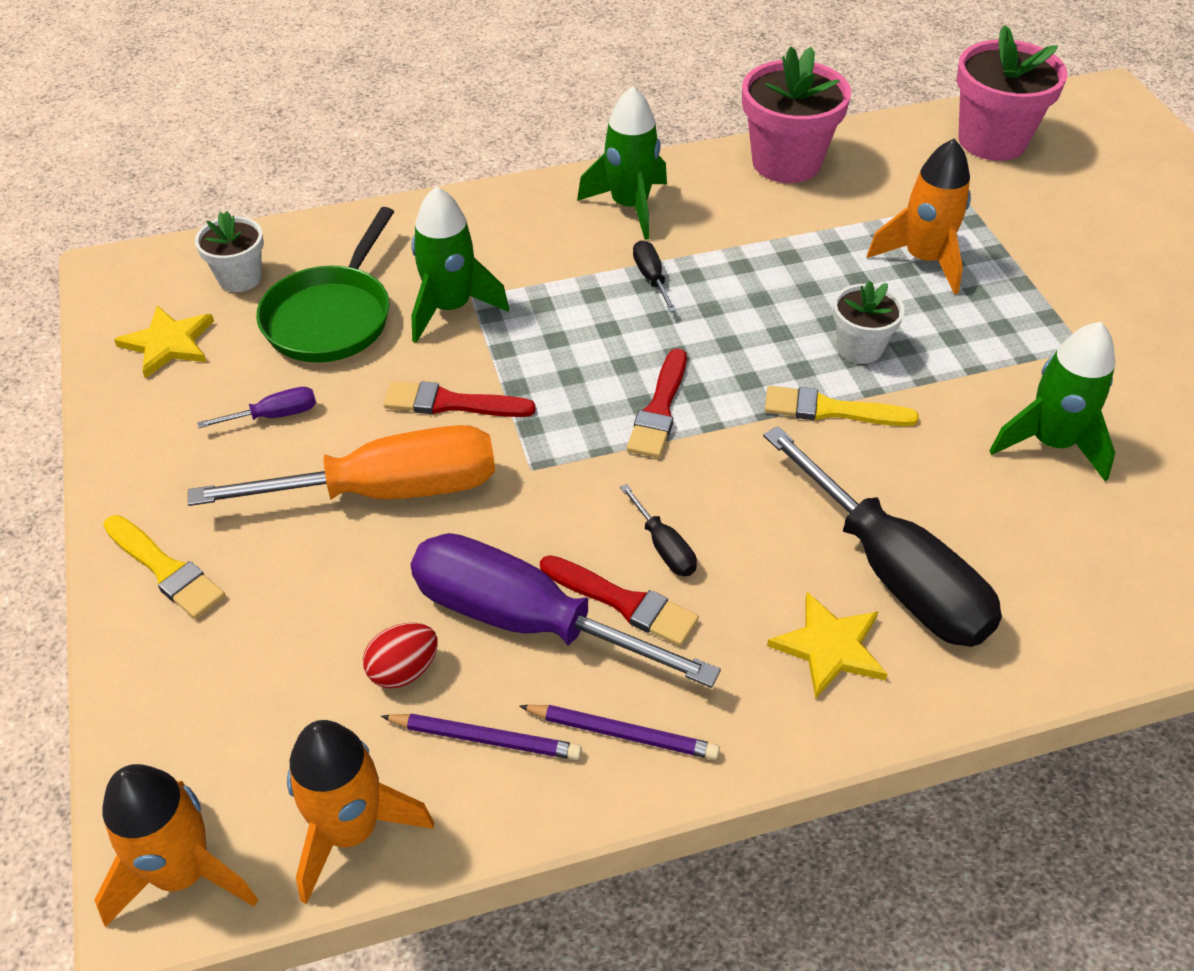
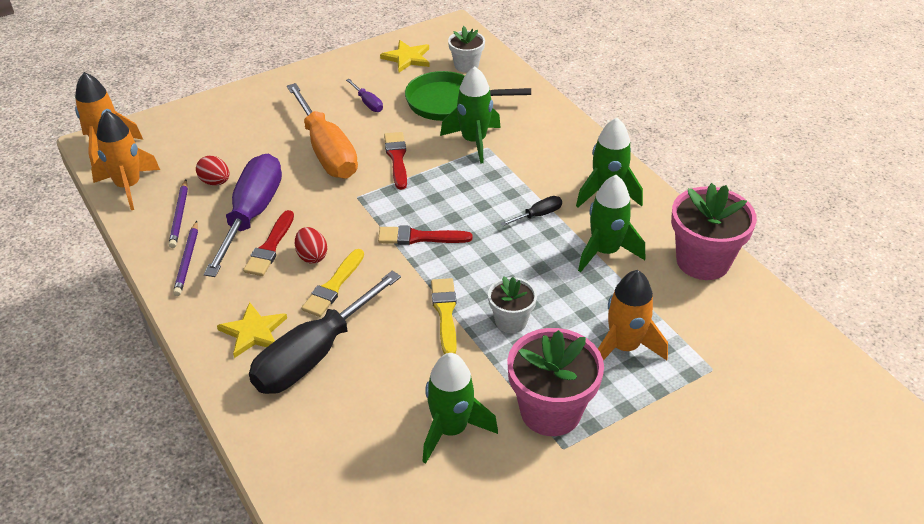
camera: 75 degrees right, 5 degrees down
yellow brush [103,515,225,619] -> yellow brush moved to [301,249,364,317]
black screwdriver [620,484,697,576] -> red egg [295,227,327,263]
pink flower pot [956,25,1068,161] -> pink flower pot moved to [507,328,604,436]
none -> green rocket [578,175,645,272]

